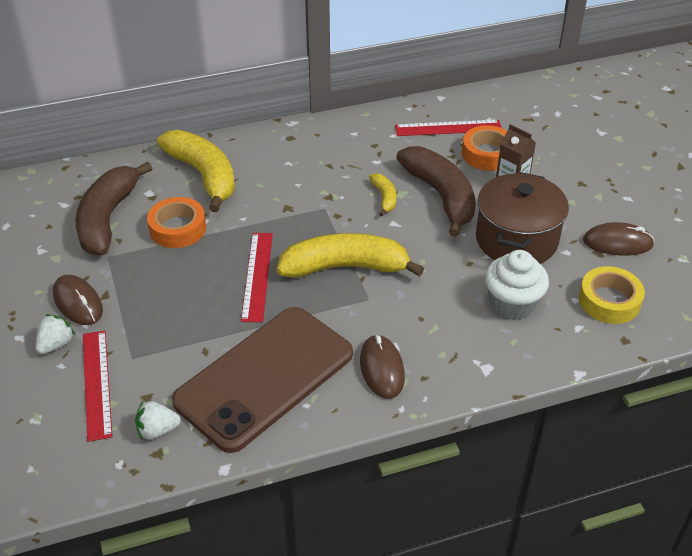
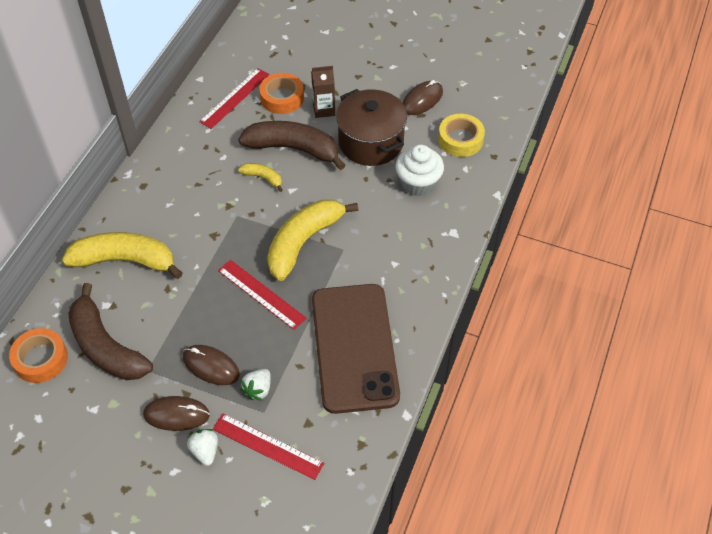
camera: 50 degrees left, 10 degrees up
white strawberry [135,401,181,440] -> white strawberry moved to [240,369,271,401]
orange tape [147,197,206,248] -> orange tape moved to [9,328,68,383]
brown mouse [360,334,405,399] -> brown mouse moved to [183,345,240,385]

